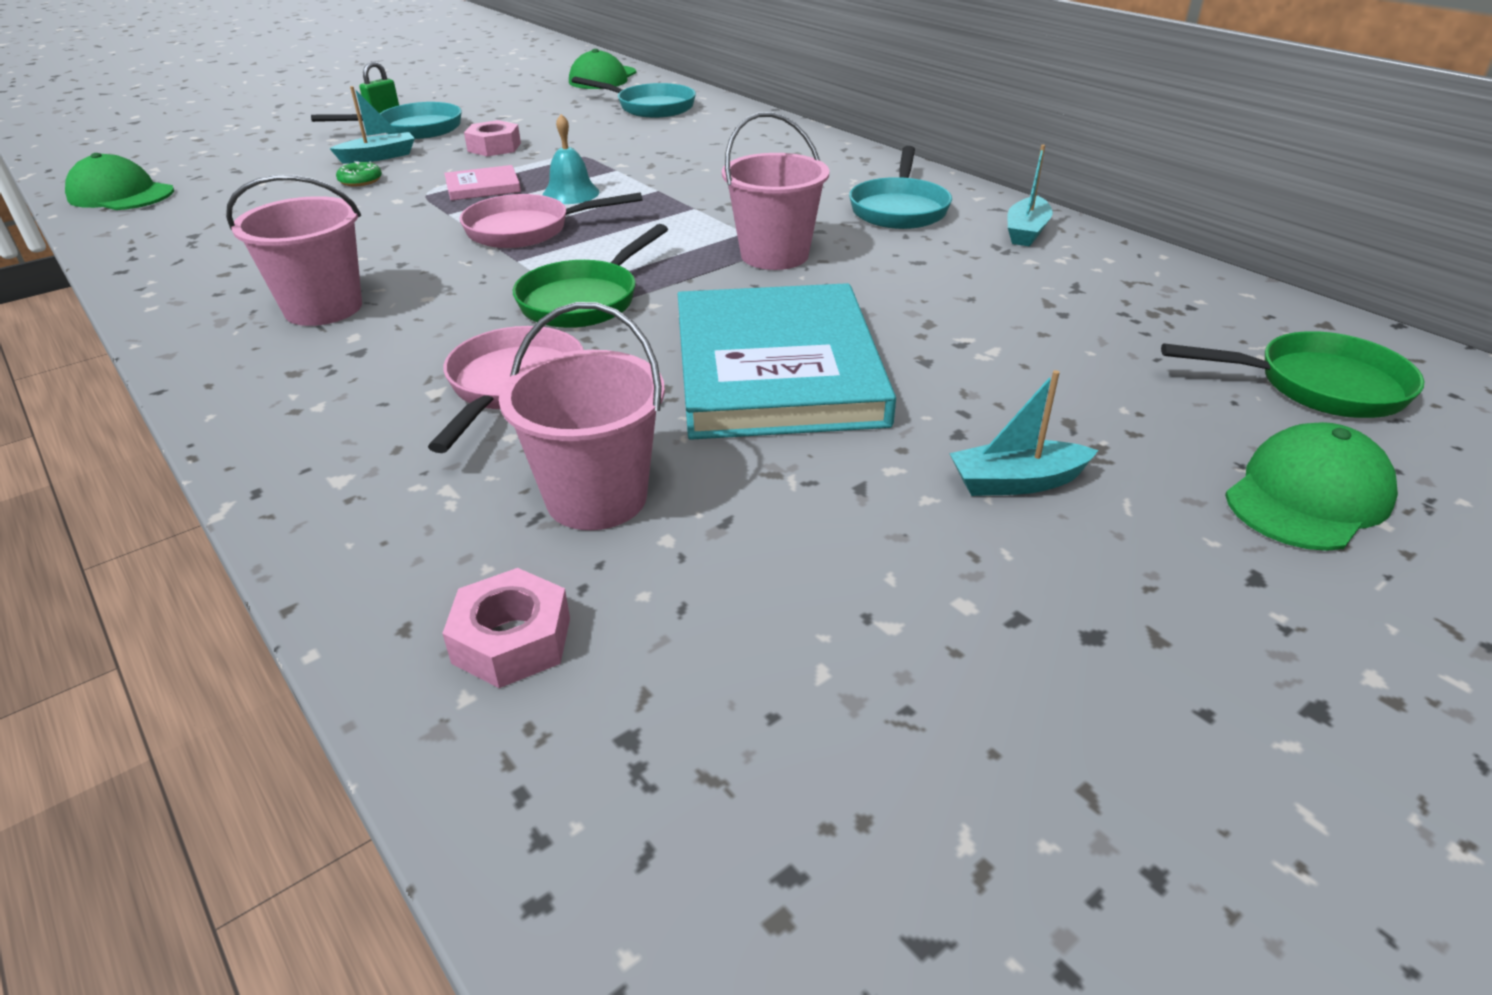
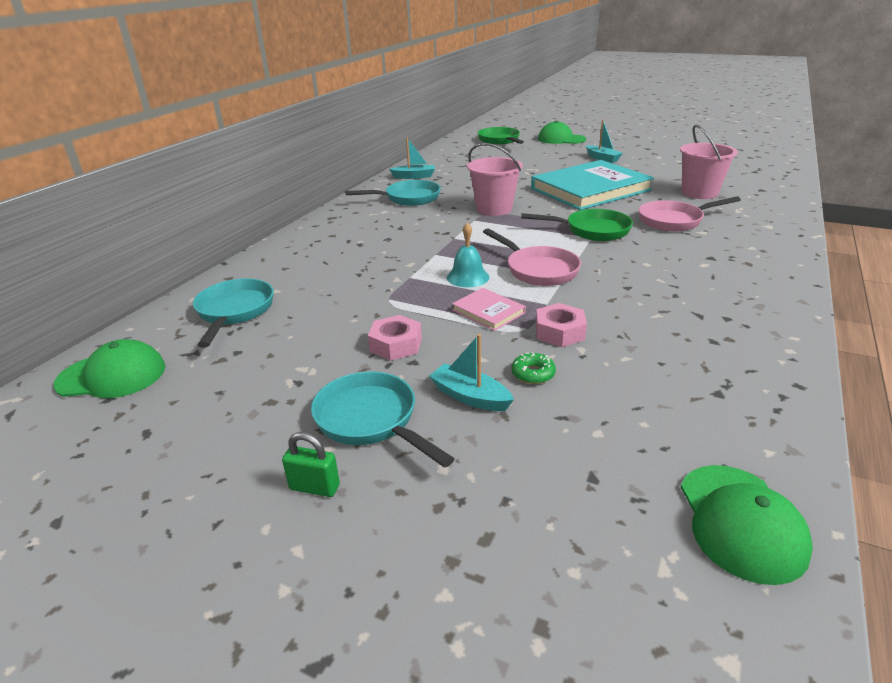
camera: 115 degrees left, 5 degrees down
pink bucket [226,175,362,326] -> none
pink nut [442,568,570,688] -> pink nut moved to [536,303,587,347]

